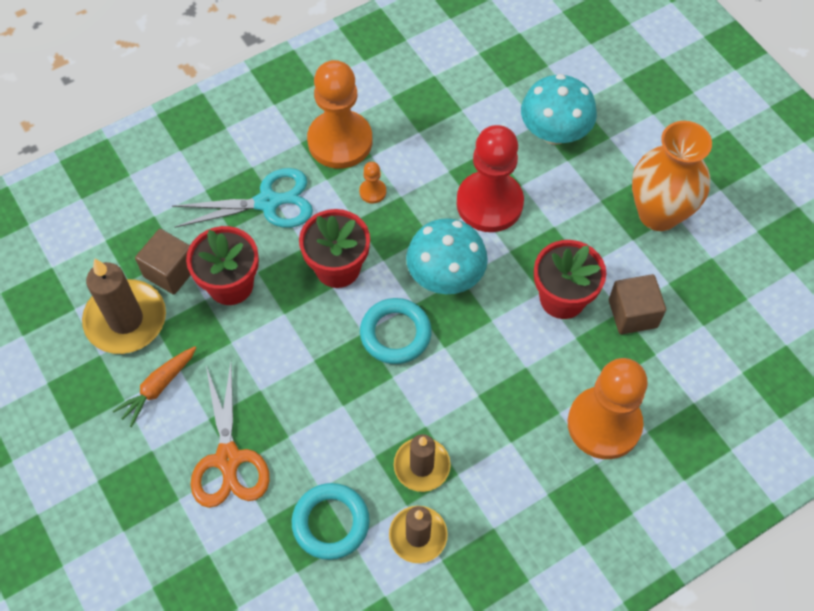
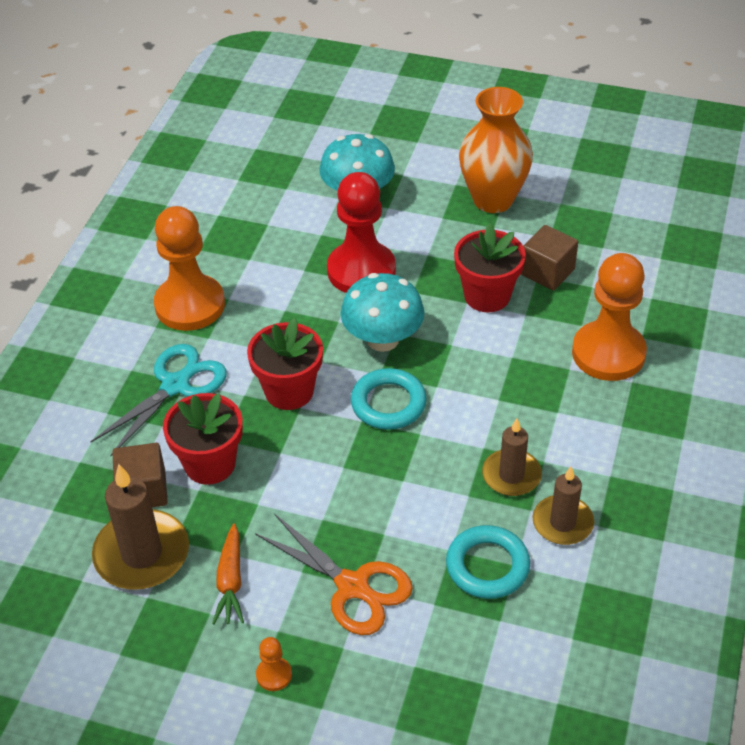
camera: 40 degrees left, 15 degrees down
orange pawn [359,162,386,204] -> orange pawn moved to [256,637,292,691]

